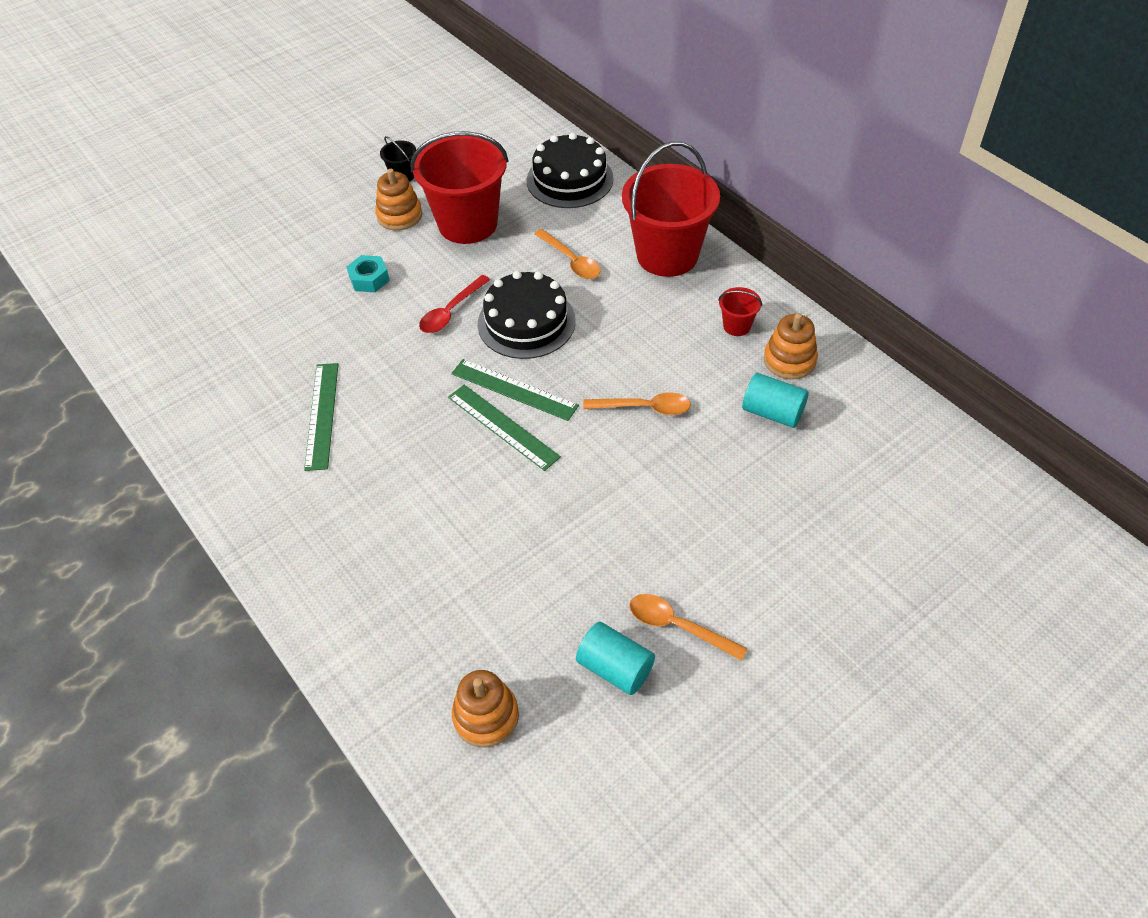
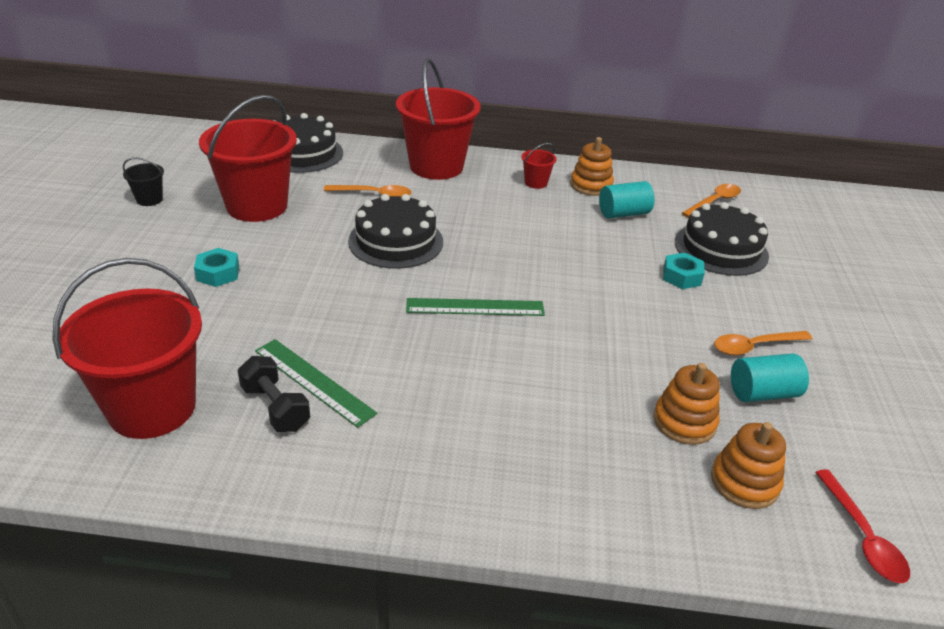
camera: 50 degrees left, 15 degrees down
orange stacking toy [375,169,422,231] -> orange stacking toy moved to [653,363,720,445]
red spoon [419,275,490,333] -> red spoon moved to [815,469,910,583]
green ruler [451,359,579,421] -> none
orange spoon [583,392,691,415] -> orange spoon moved to [682,184,741,218]
none -> red bucket [52,258,202,439]
none -> black dumbbell [238,356,310,432]
none -> turquoise nut [663,253,705,289]
none -> black cake [675,202,769,276]

